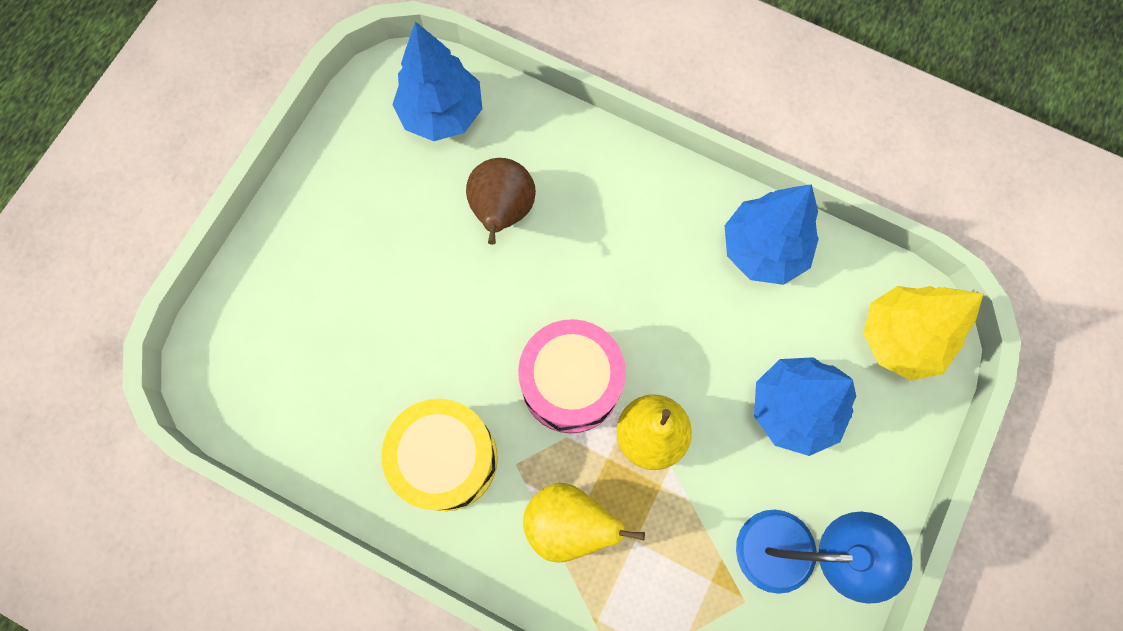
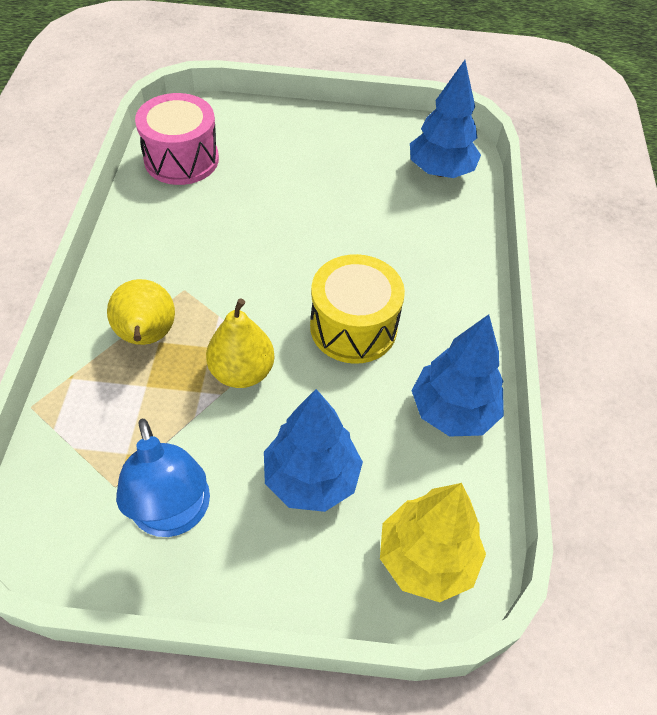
camera: 65 degrees right, 20 degrees down
yellow drum [381,399,498,511] -> yellow drum moved to [310,254,405,364]
brown pear [466,158,536,245] -> none
pink drum [518,319,626,433] -> pink drum moved to [135,93,219,185]

